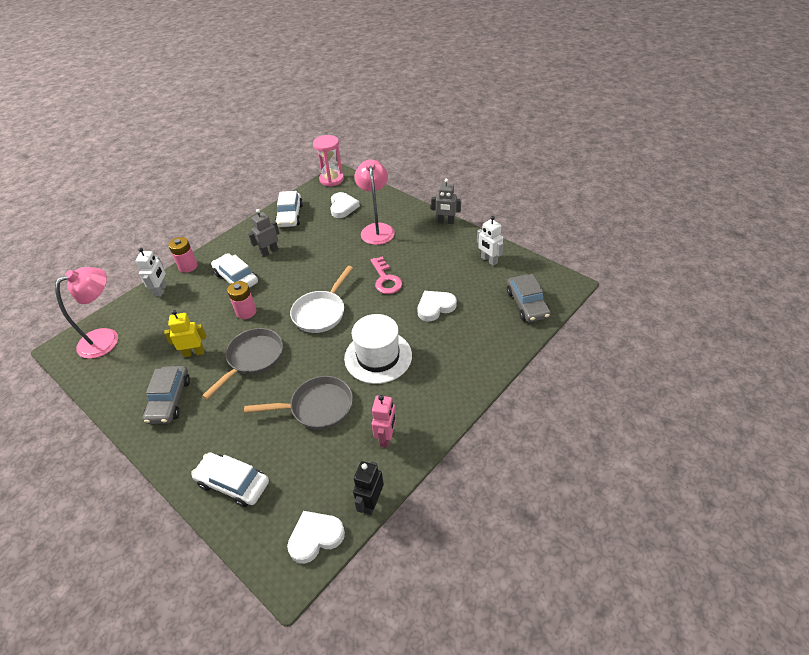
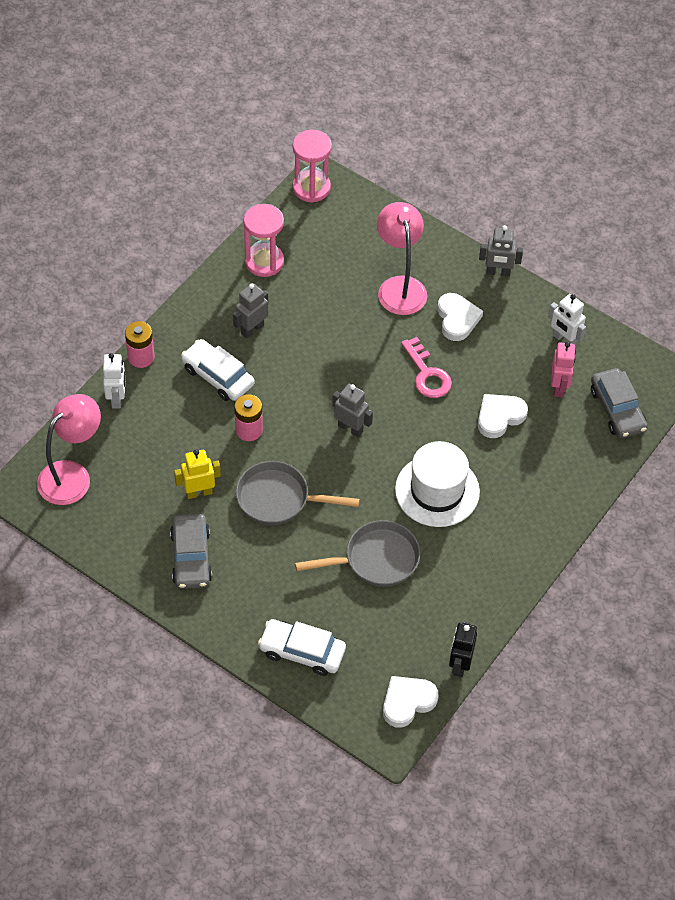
camera: 10 degrees left, 10 degrees up
grey pan [202,328,283,400] -> grey pan turned 105 degrees counterclockwise [236,461,360,525]
white car [275,191,303,227] -> pink hourglass [244,204,284,277]
white pan [290,266,353,333] -> grey robot [332,384,373,437]
white heart [330,192,360,218] -> white heart moved to [437,293,483,341]
pink robot [372,395,396,448] -> pink robot moved to [551,342,576,397]

